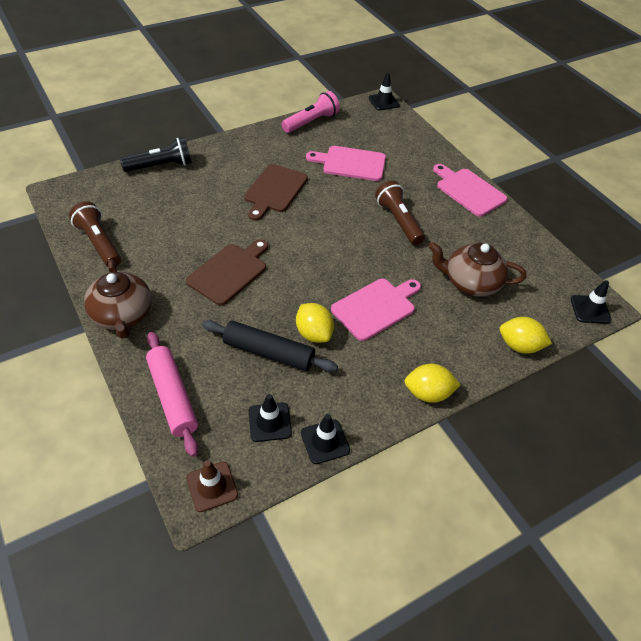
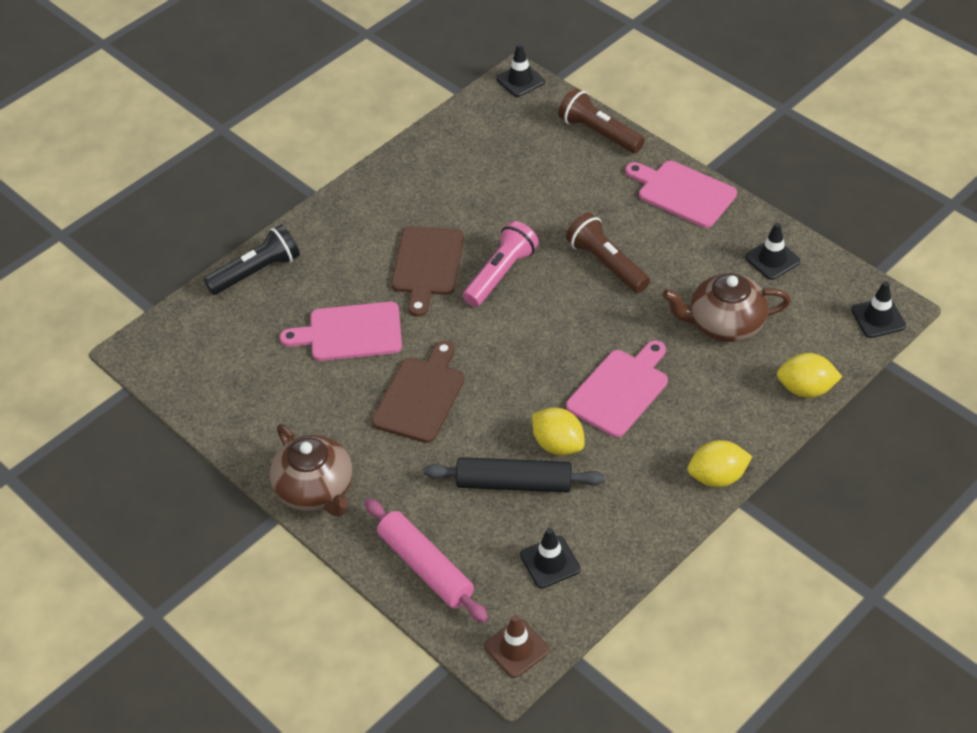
camera: 10 degrees left, 0 degrees up
brown flashlight [69,201,121,267] -> brown flashlight moved to [558,88,645,153]
pink flashlight [282,91,340,133] -> pink flashlight moved to [463,221,539,307]
black traffic cone [301,414,350,464] -> black traffic cone moved to [745,223,800,280]
pink cutting board [306,146,386,181] -> pink cutting board moved to [280,302,402,361]

